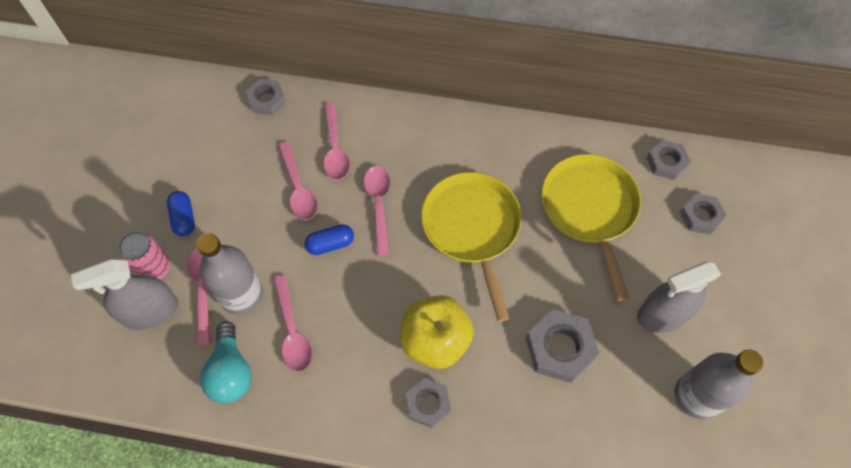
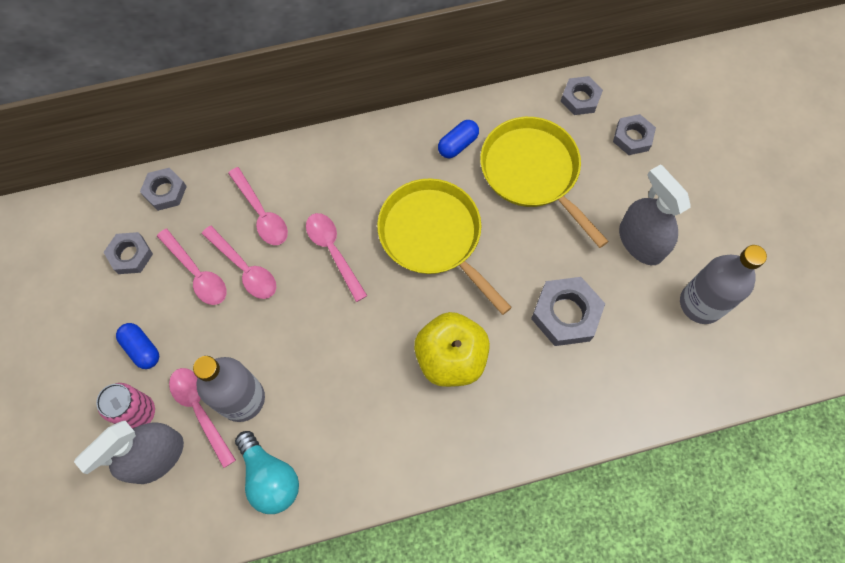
camera: 25 degrees left, 5 degrees up
pink spoon [273,275,312,372] -> pink spoon moved to [157,229,227,305]
blue capsule [305,224,354,255] -> blue capsule moved to [438,120,479,158]
grey nut [406,378,451,428] -> grey nut moved to [103,232,153,274]
grey spray bottle [637,262,721,333] -> grey spray bottle turned 105 degrees clockwise [619,164,691,265]

